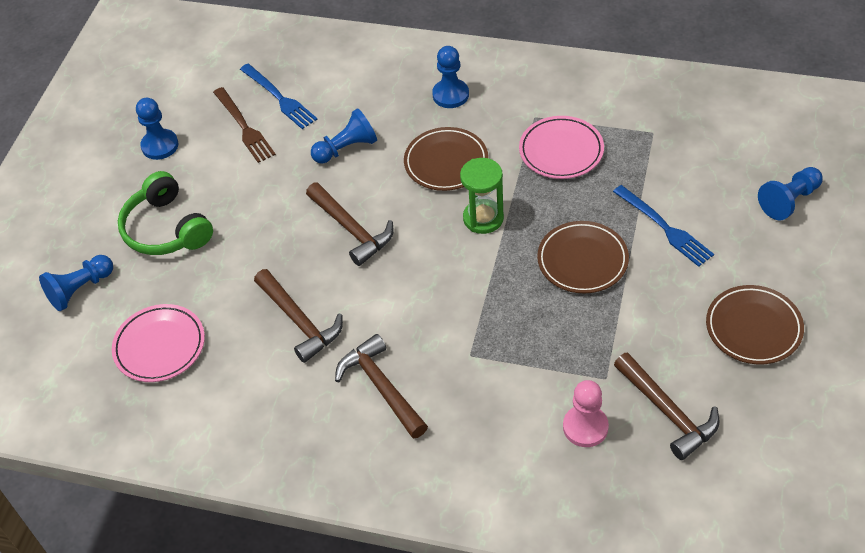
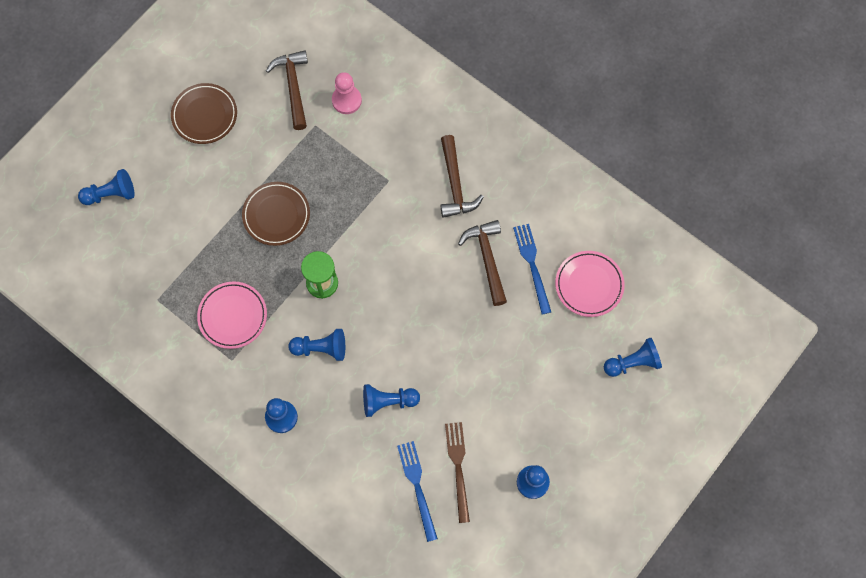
camera: 160 degrees left, 20 degrees up
green headphones [118,171,213,255] -> none
brown hammer [306,182,393,266] -> none
brown plate [404,127,488,191] -> blue pawn [288,329,345,361]
blue fork [613,185,714,267] -> blue fork moved to [513,224,551,315]

